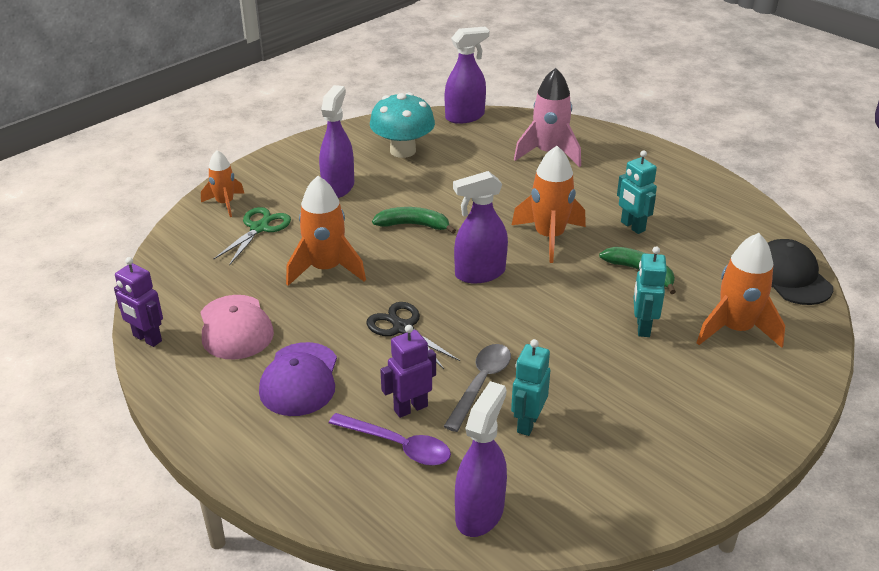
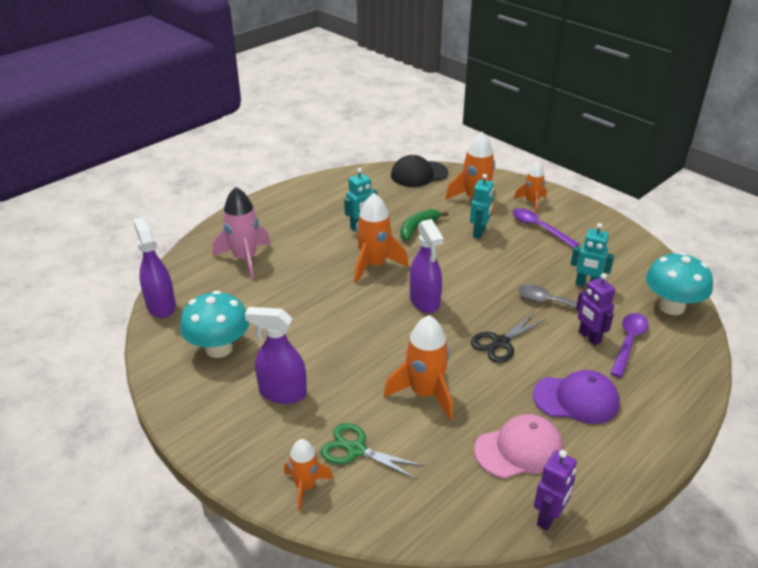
camera: 90 degrees left, 0 degrees up
green banana [372,207,456,234] -> none
purple spray bottle [455,381,507,537] -> turquoise mushroom [646,252,713,315]
turquoise robot [634,246,667,337] -> turquoise robot turned 75 degrees counterclockwise [470,174,494,239]
none -> purple spoon [512,208,579,248]
none -> orange rocket [514,162,547,213]

